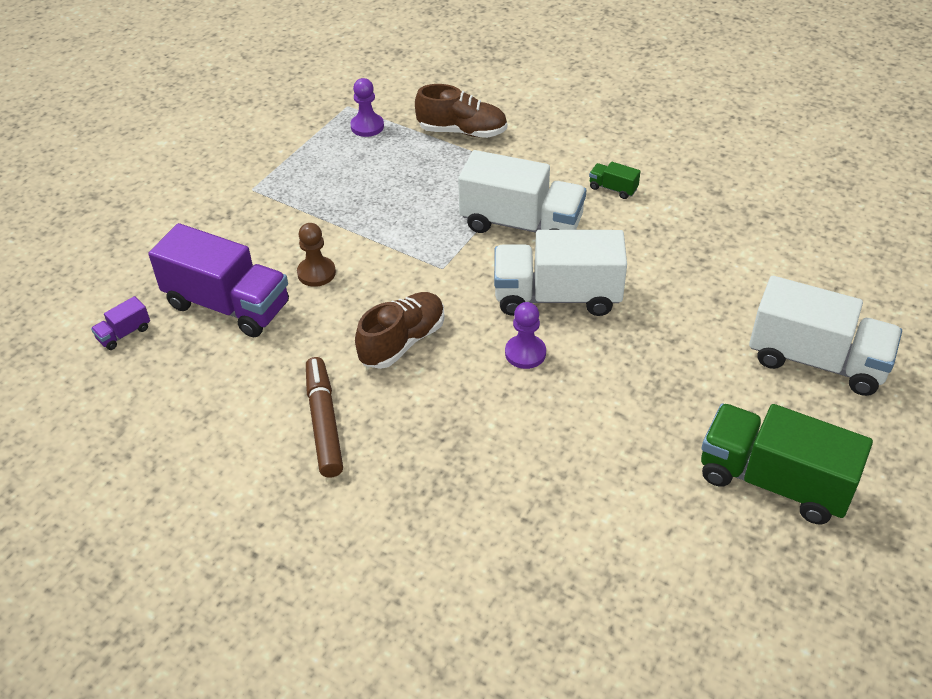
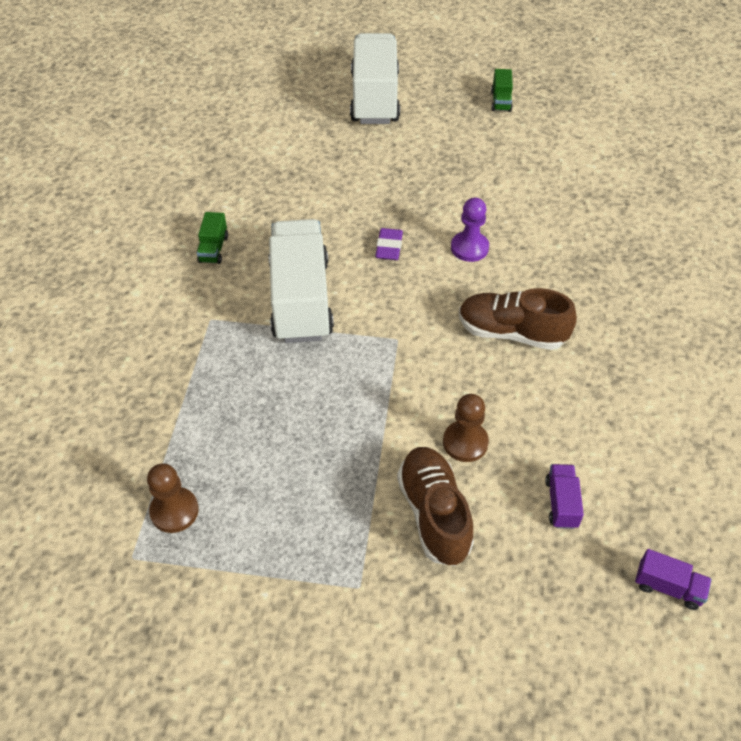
camera: 115 degrees left, 5 degrees up
purple truck [148,223,289,337] -> purple truck [545,464,584,529], size x0.41
brown marker [306,357,343,478] -> none
purple pawn [350,78,384,137] -> brown pawn [147,463,199,533]
brown shoe [415,84,507,138] -> brown shoe moved to [397,447,474,566]
white truck [494,230,627,316] -> purple eraser [375,228,403,260]
green truck [701,404,873,524] -> green truck [491,69,513,112], size x0.41

